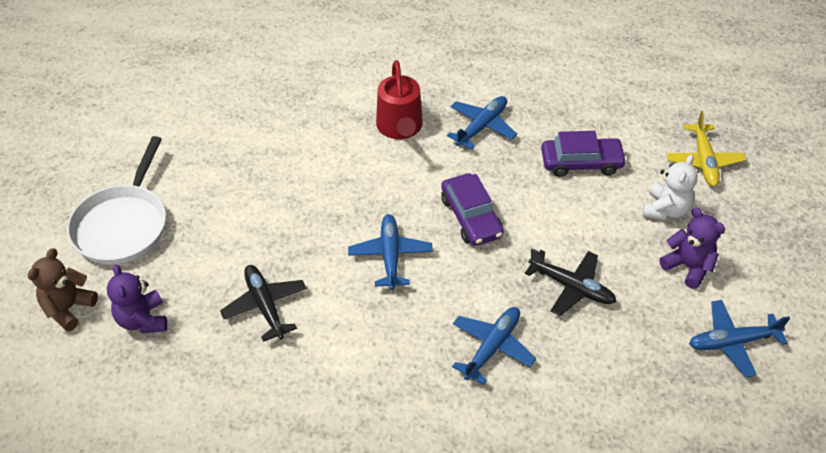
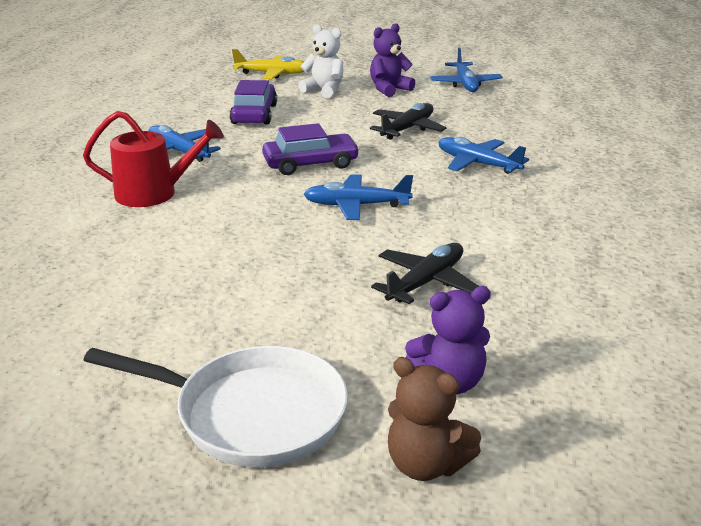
camera: 85 degrees left, 20 degrees down
black plane [220,265,307,342] -> black plane turned 150 degrees clockwise [371,243,479,304]

